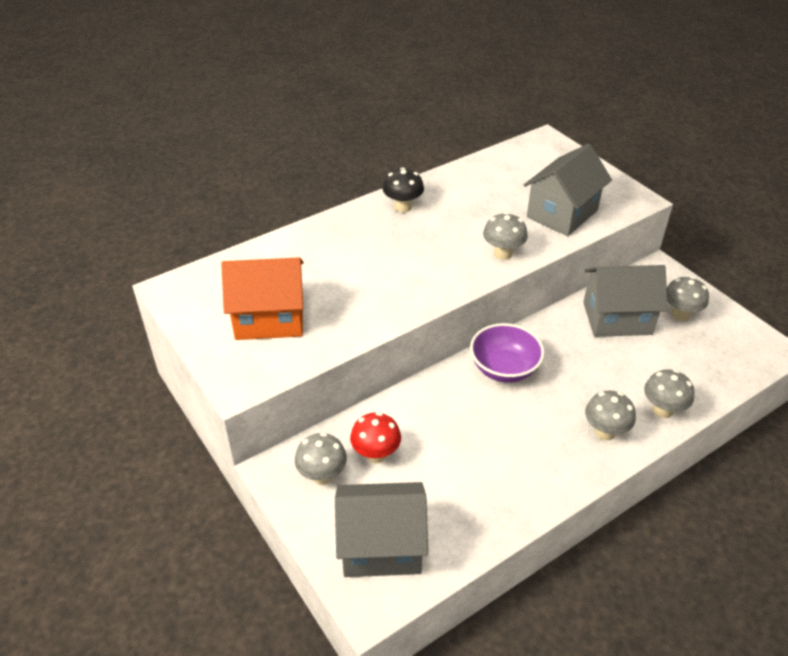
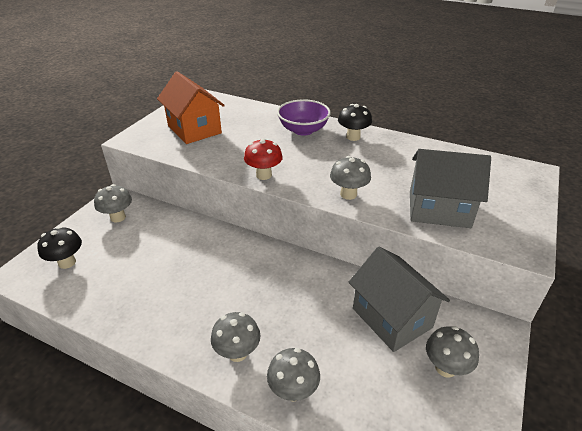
camera: 60 degrees right, 5 degrees down
grey house [335,482,428,577] -> black mushroom [37,226,82,269]
red mushroom [350,412,401,463] -> red mushroom moved to [244,138,283,180]
purple bowl [470,323,545,383] -> purple bowl moved to [277,99,331,136]

